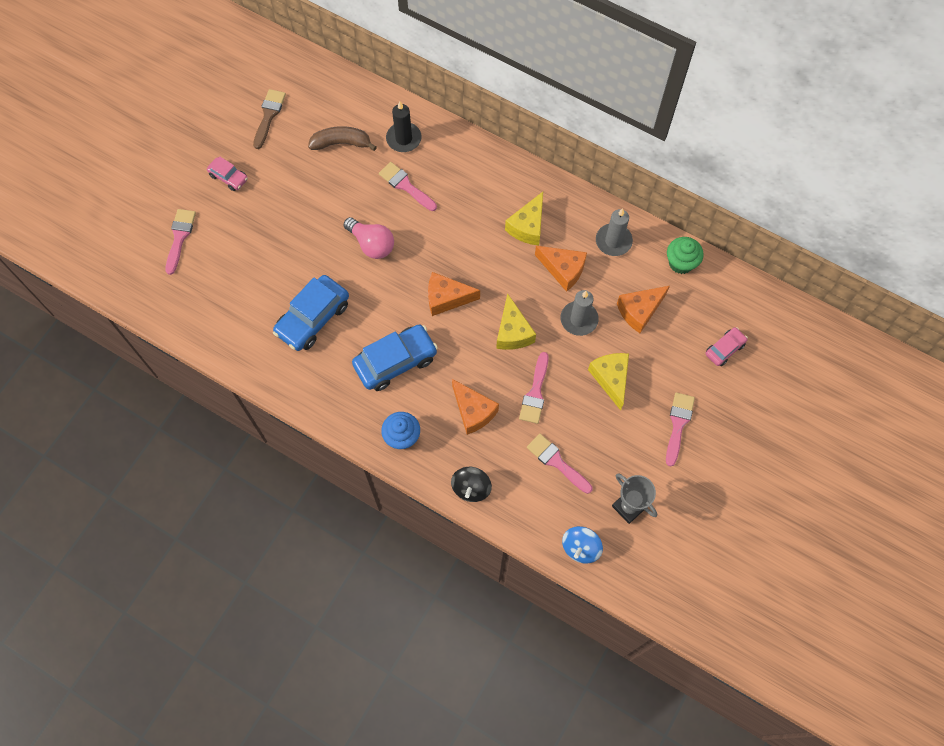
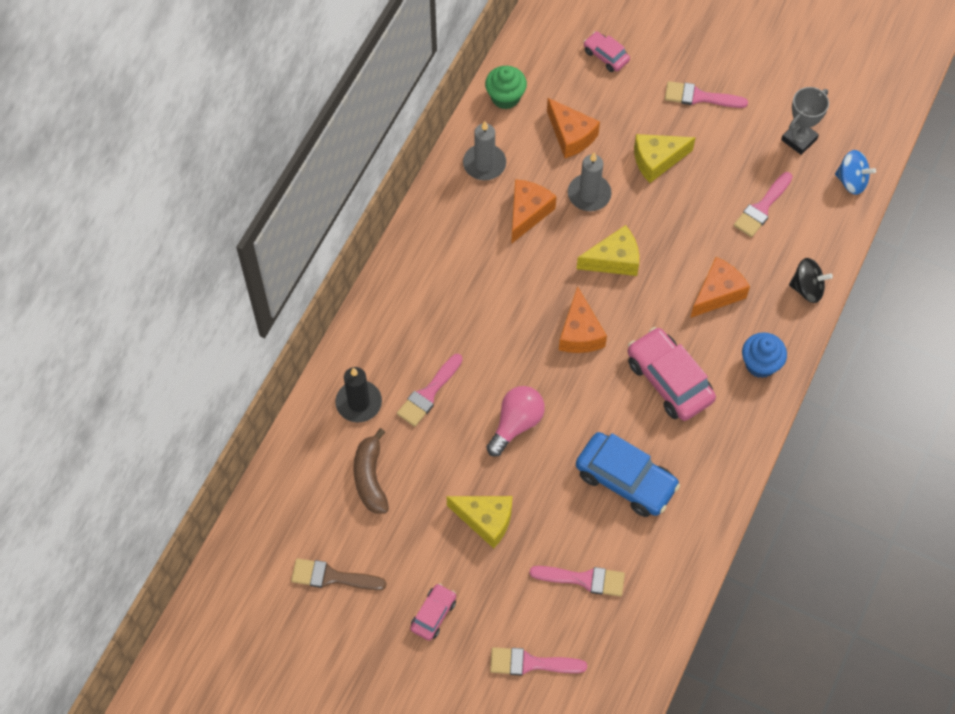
camera: 95 degrees left, 5 degrees down
blue car [352,324,438,391] -> pink car [627,327,716,421]
yellow cheese [505,192,543,246] -> yellow cheese moved to [446,496,512,549]
pink brush [519,352,549,424] -> pink brush moved to [530,566,625,596]

